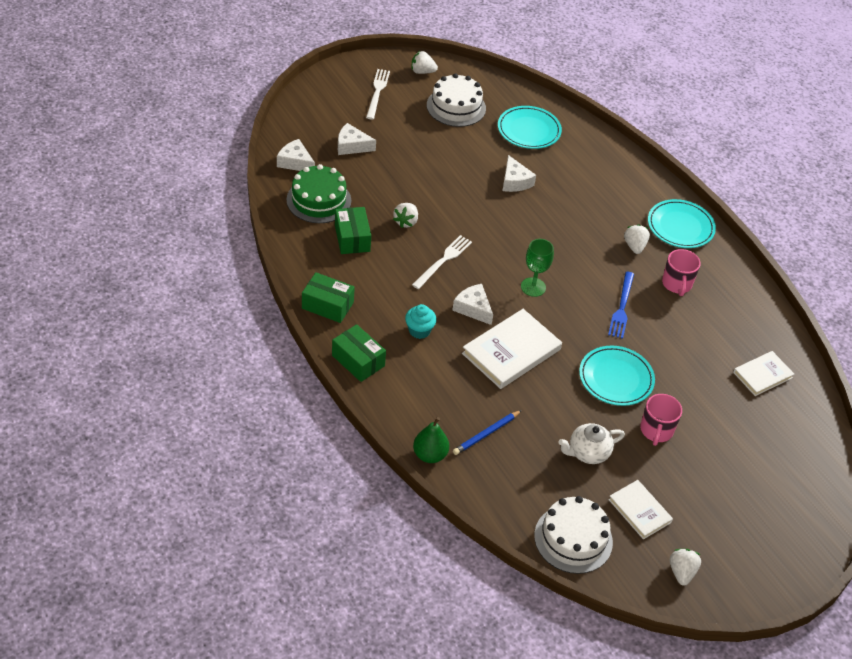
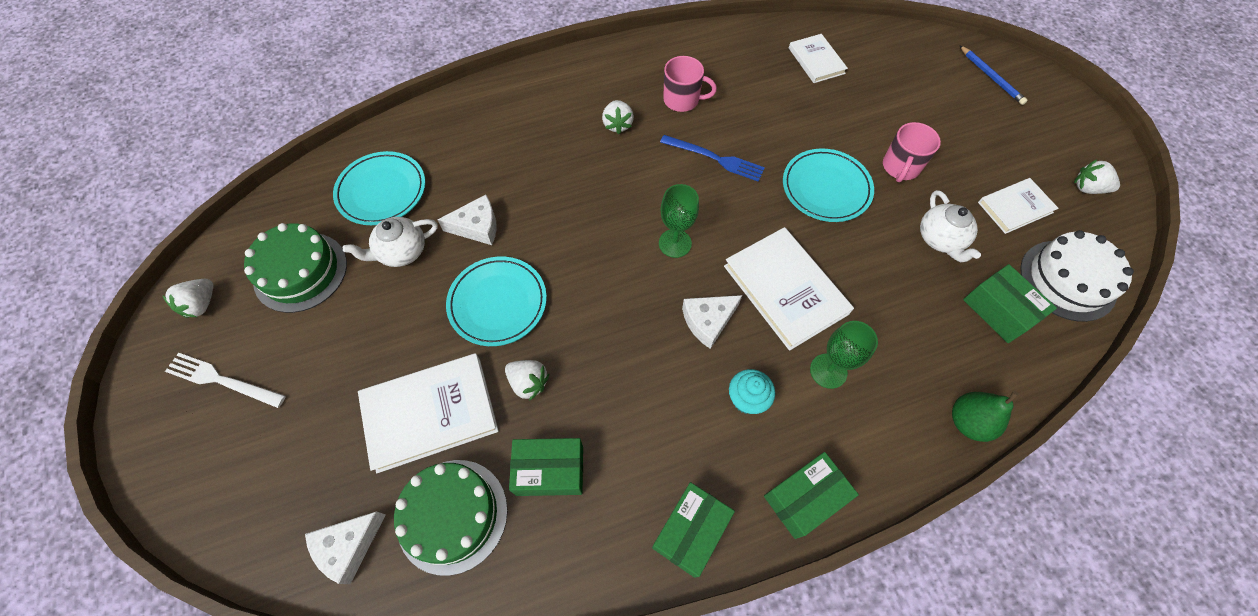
camera: 75 degrees left, 15 degrees up
white cheese [338,123,376,155] -> none
white fork [412,235,472,289] -> none
white cake [427,73,486,127] -> green cake [244,223,347,313]
blue pencil [453,410,522,455] -> blue pencil moved to [959,45,1028,105]
white strawberry [624,224,650,254] -> white strawberry turned 105 degrees counterclockwise [602,100,634,134]
pink mug [640,394,682,446] -> pink mug turned 90 degrees clockwise [883,122,941,182]
turquoise plate [648,199,716,248] -> turquoise plate moved to [446,257,547,346]
none -> white teapot [343,217,438,267]
none -> white book [358,353,499,473]
none -> green goblet [810,321,878,389]
none -> green box [963,264,1057,343]

